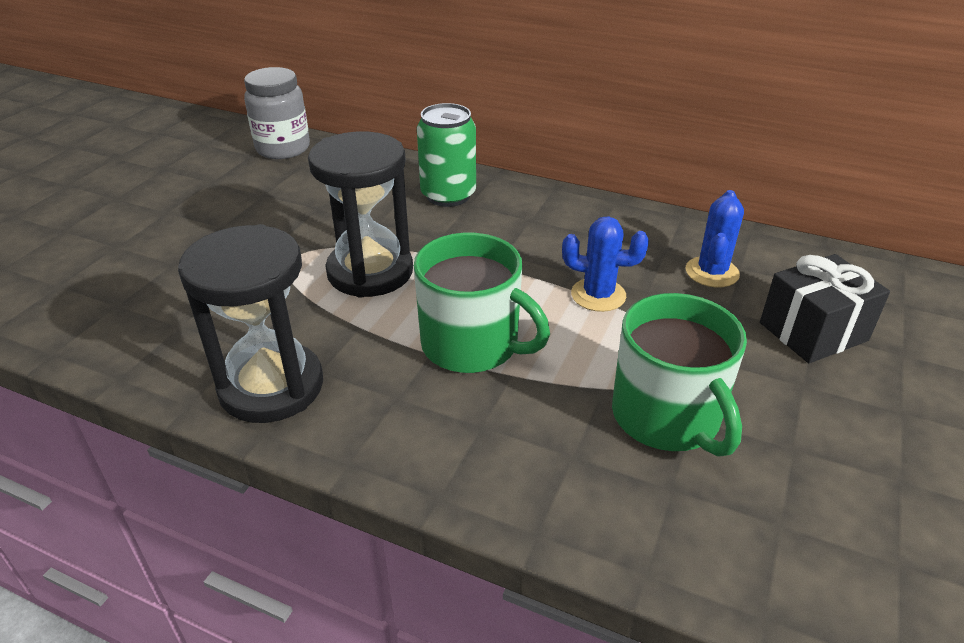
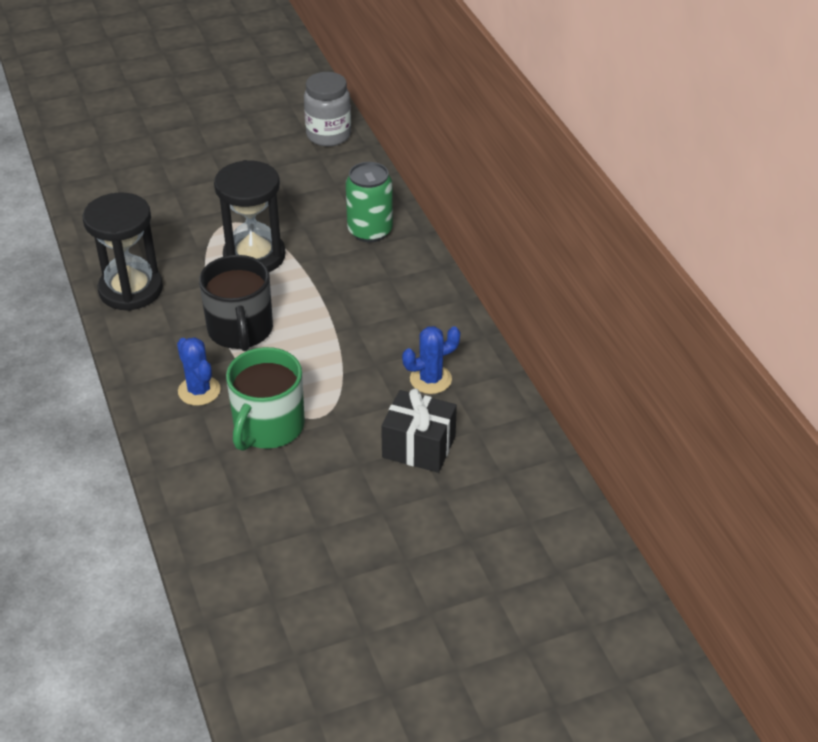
camera: 45 degrees right, 5 degrees up
green mug [414,233,550,373] -> black mug [199,255,273,351]
blue cactus [562,216,649,312] -> blue cactus moved to [177,337,221,406]

